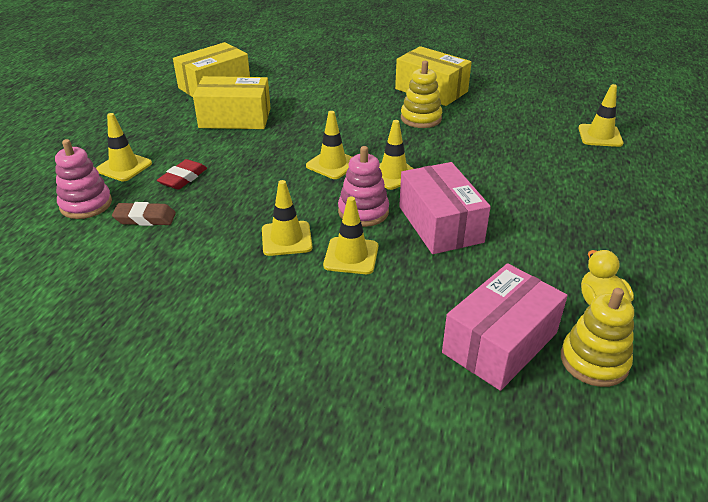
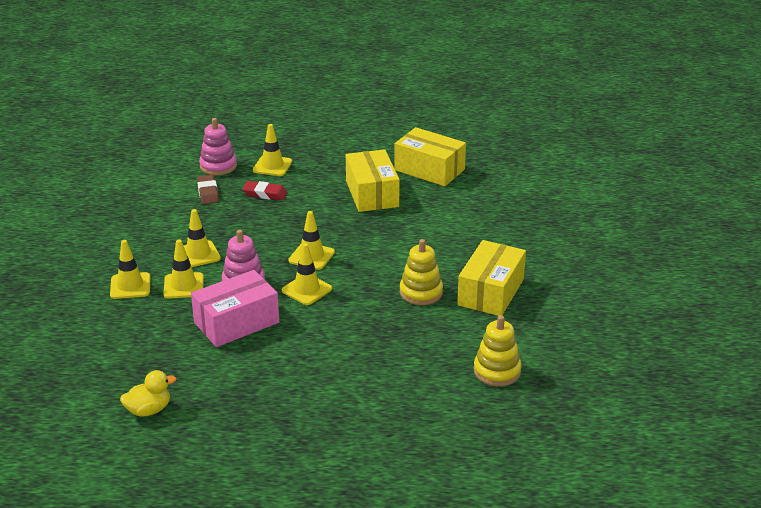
camera: 75 degrees right, 5 degrees down
pink box [442,263,568,391] -> none
yellow stacking toy [561,288,634,387] -> yellow stacking toy moved to [474,315,522,386]
yellow traffic cone [578,84,623,147] -> yellow traffic cone moved to [110,240,151,299]

